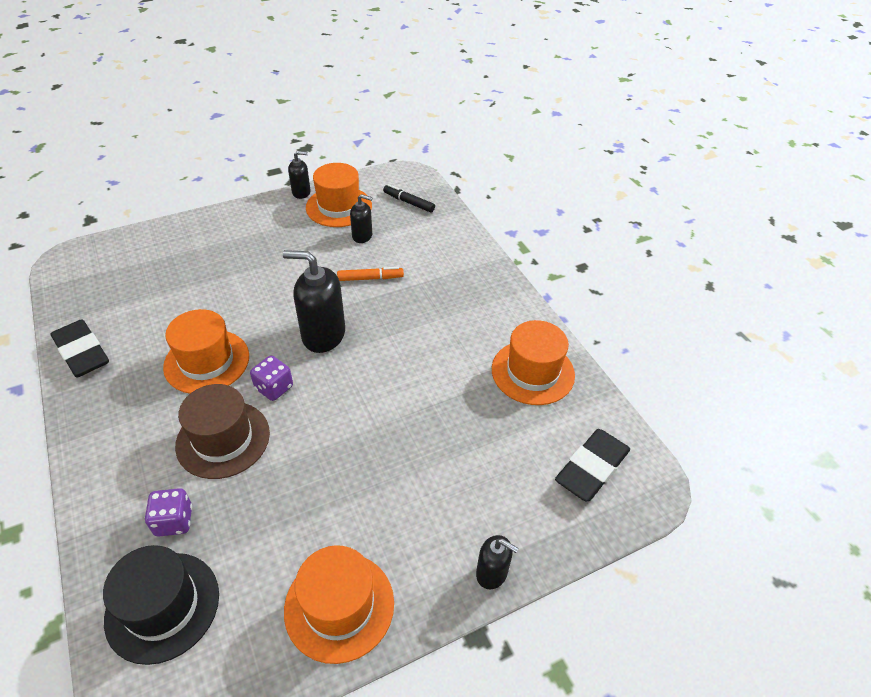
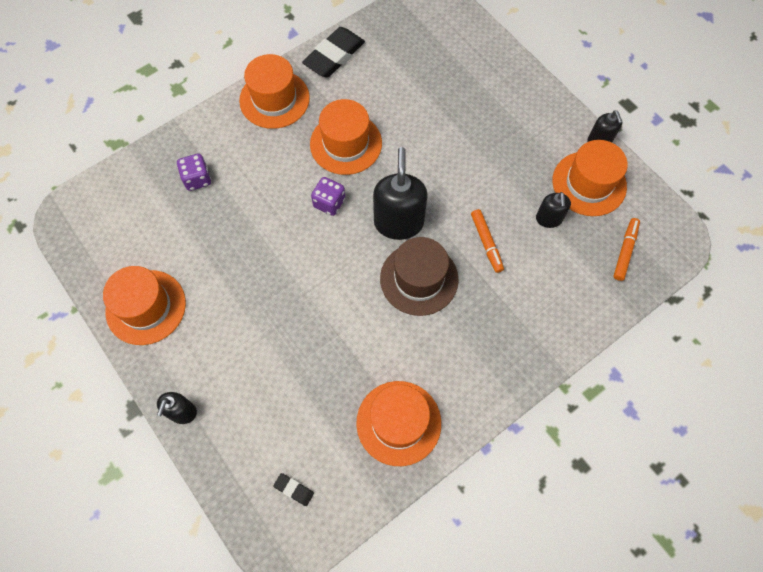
camera: 80 degrees right, 20 degrees up
black hat [103,545,219,665] -> none
brown hat [175,384,270,479] -> brown hat moved to [380,237,459,316]
black marker [383,184,435,212] -> orange marker [613,218,640,281]
black eraser [555,429,630,502] -> black eraser [273,473,314,506], size x0.45
none -> orange hat [239,54,310,129]

